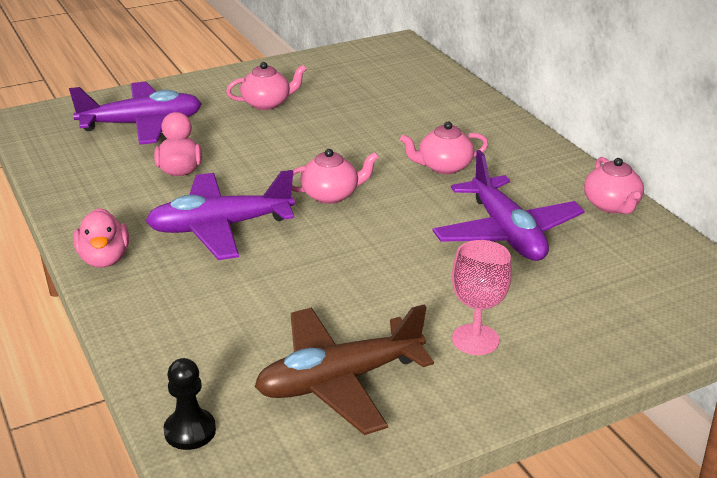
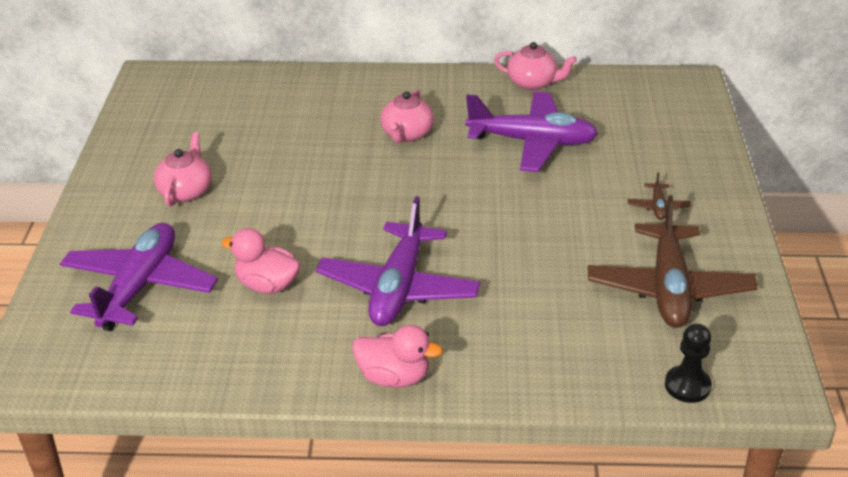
camera: 60 degrees left, 5 degrees up
pink teapot [292,149,379,204] -> none
pink goblet [452,240,512,355] -> brown plane [627,172,691,220]

